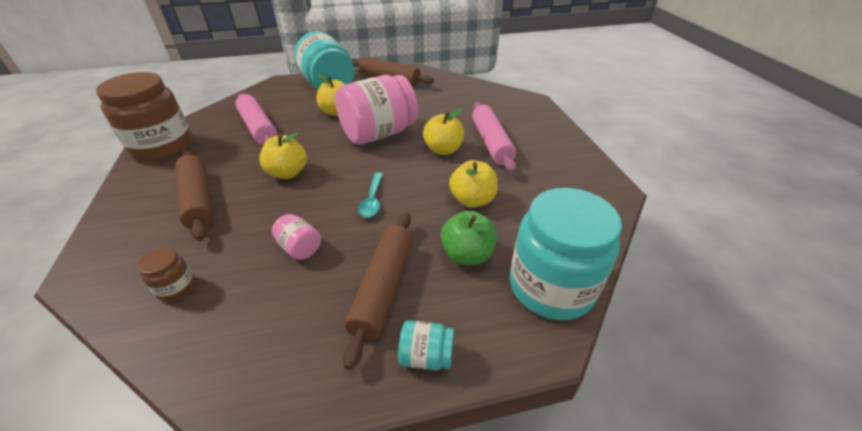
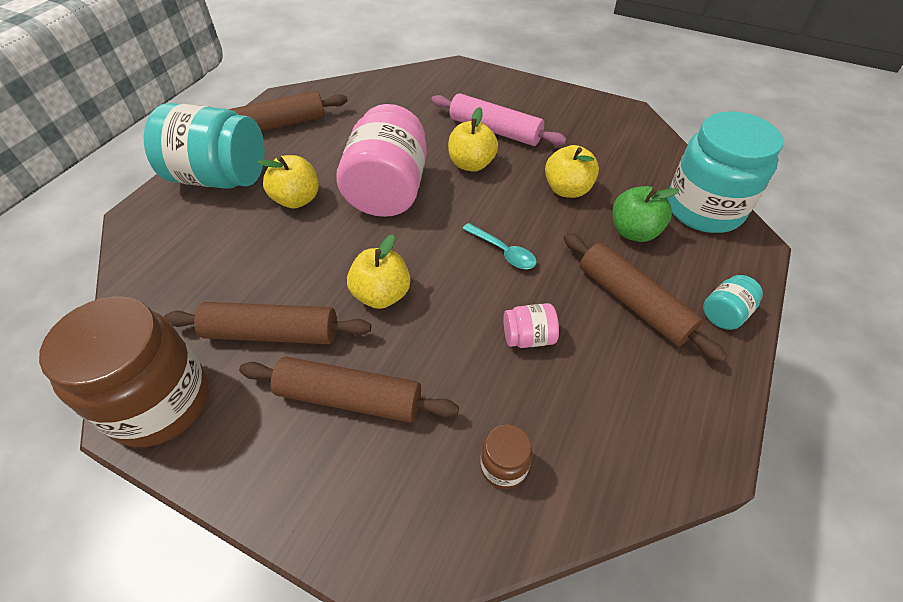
camera: 50 degrees left, 10 degrees up
pink rolling pin [235,93,277,145] -> none
none -> brown rolling pin [164,302,371,344]

